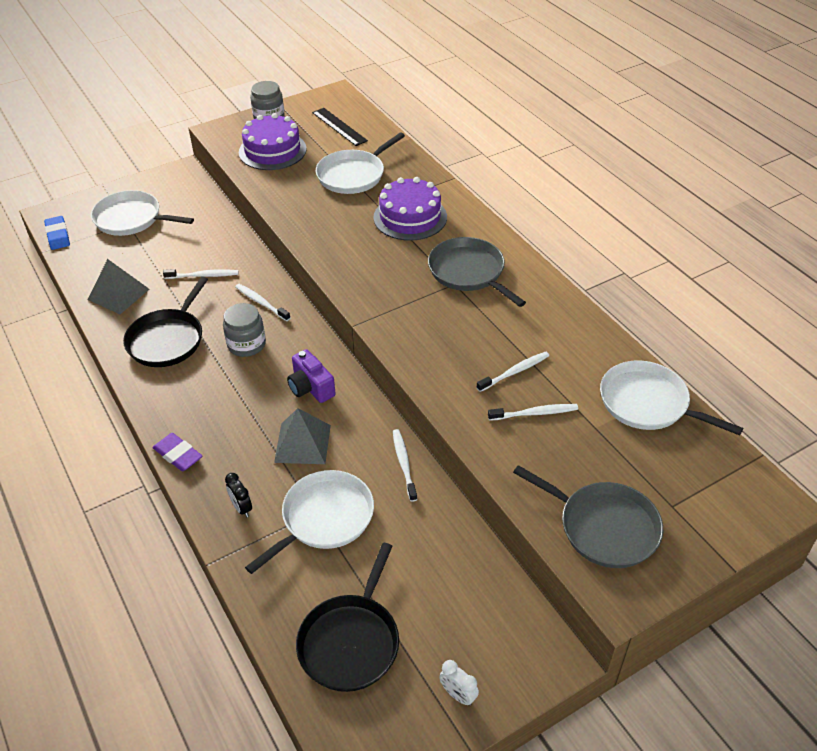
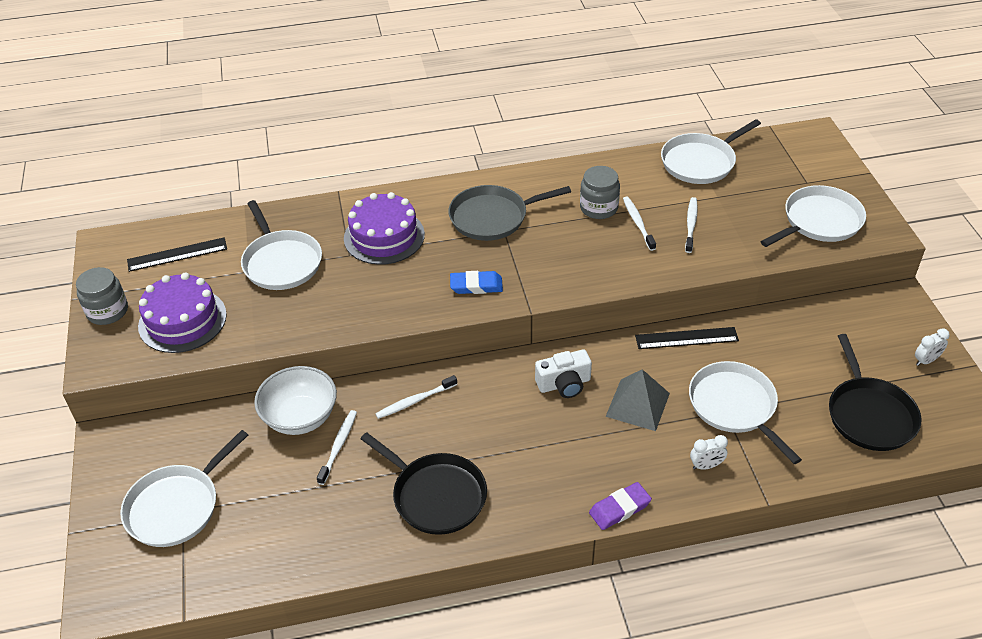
camera: 70 degrees left, 0 degrees up
blue eraser [44,216,70,250] -> blue eraser moved to [450,271,503,294]
grey pyramid [88,259,149,314] -> none
grey jar [223,303,266,357] -> grey jar moved to [580,166,620,219]
black clock [225,473,252,517] -> white clock [690,435,728,470]
purple camera [287,349,336,403] -> white camera [535,349,592,398]
black pan [296,543,399,692] -> black pan turned 45 degrees clockwise [829,334,922,451]
white toothbrush [393,429,417,502] -> black ruler [635,327,739,349]
grey pan [513,465,663,568] -> white pan [761,185,866,247]
none -> white bowl [254,366,337,435]

